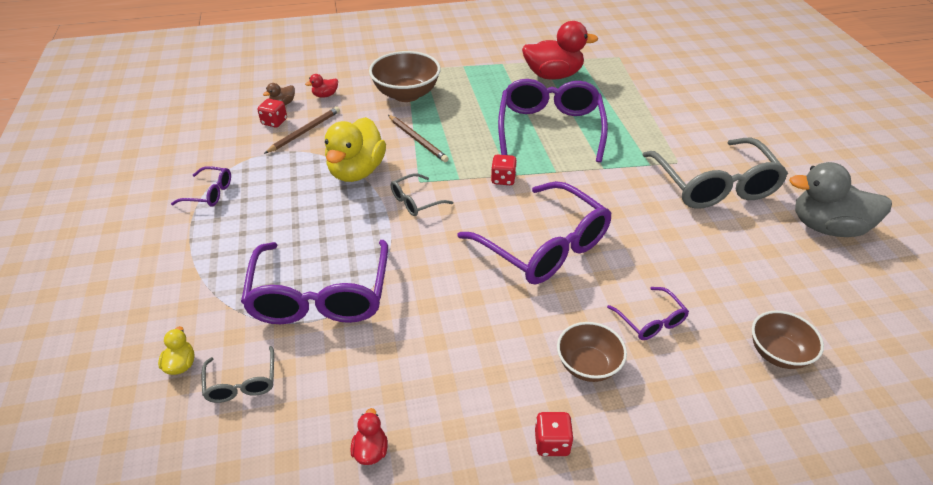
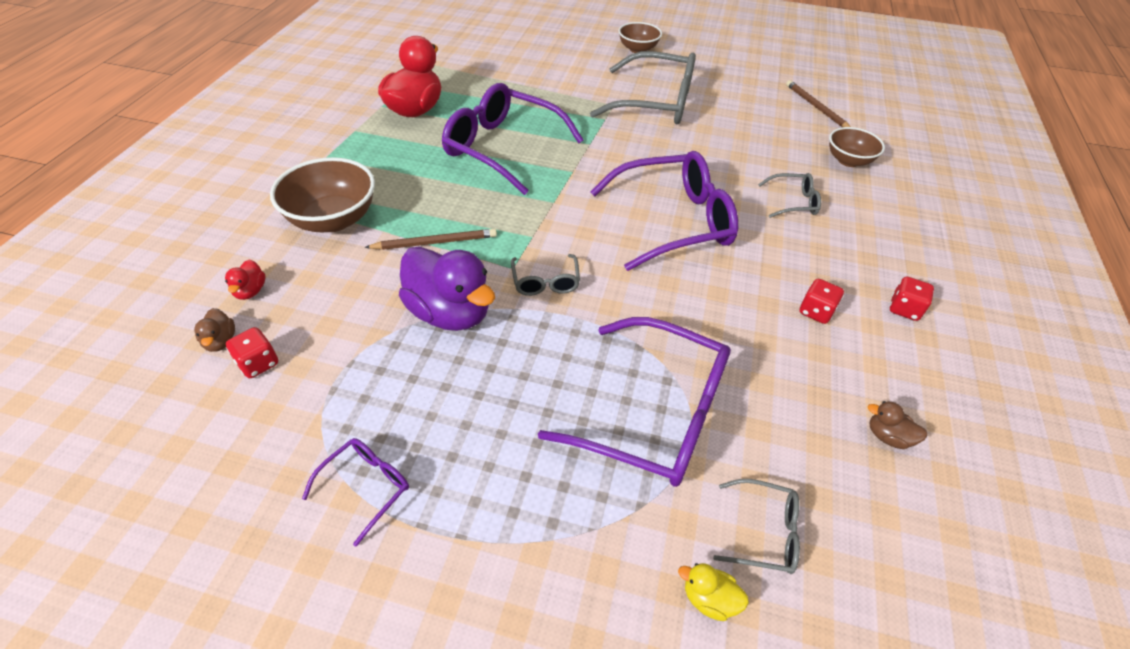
camera: 65 degrees left, 5 degrees up
brown pencil [264,107,340,154] -> brown pencil moved to [786,80,851,127]
yellow duck [325,117,386,182] -> purple duck [399,246,495,331]
red duck [351,408,388,465] -> brown duck [868,401,928,449]
red dice [491,155,517,185] -> red dice moved to [800,279,844,324]
brown bowl [557,322,627,382] -> brown bowl moved to [619,22,662,53]
purple glasses [607,287,689,340] -> grey glasses [758,173,821,218]
grey duck [789,162,892,237] -> none

